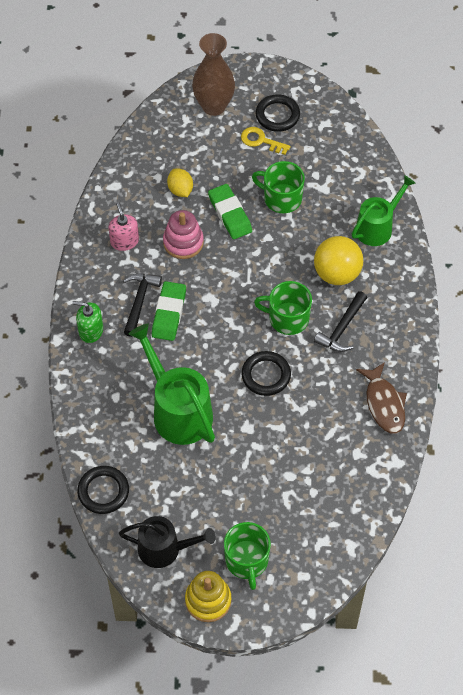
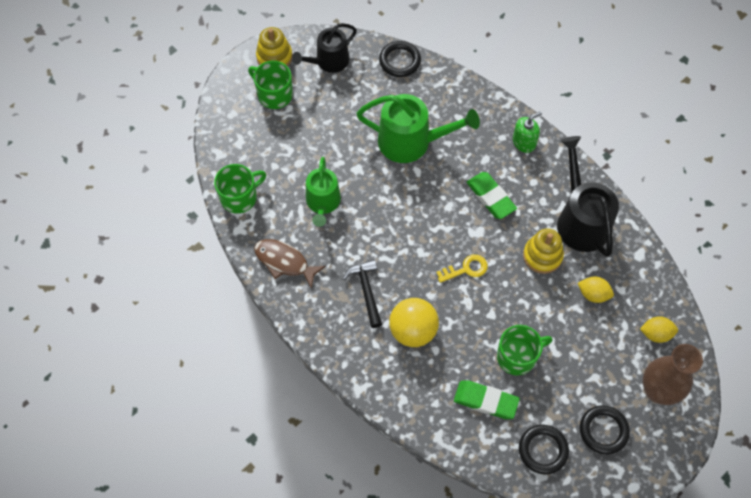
camera: 135 degrees right, 5 degrees up
pink soap dispenser [108,202,139,251] -> black watering can [557,136,619,257]
black hammer [123,273,162,337] -> none
pink stacking toy [163,210,204,259] -> yellow stacking toy [523,228,564,274]
green eraser [208,184,252,239] -> green eraser moved to [454,380,520,419]
yellow key [241,127,290,155] -> yellow key moved to [436,254,488,283]
black ring [241,351,291,396] -> black ring moved to [519,425,569,474]
green mug [254,281,312,335] -> green mug moved to [214,164,266,213]
green watering can [352,175,416,246] -> green watering can moved to [306,157,341,227]
none -> yellow lemon [640,316,678,343]

